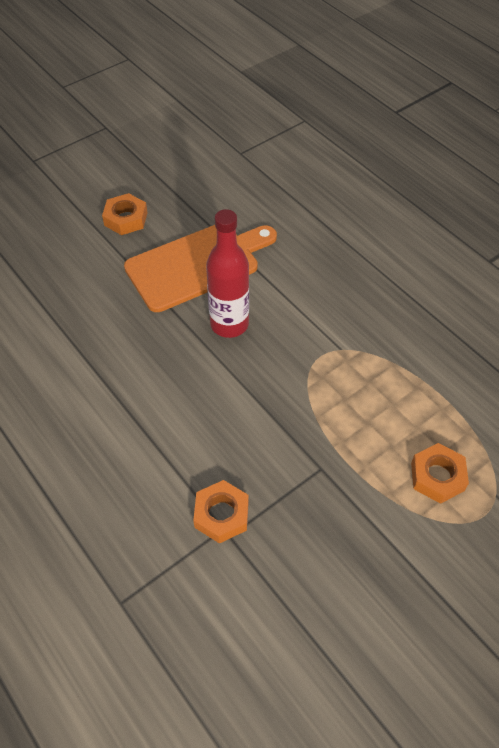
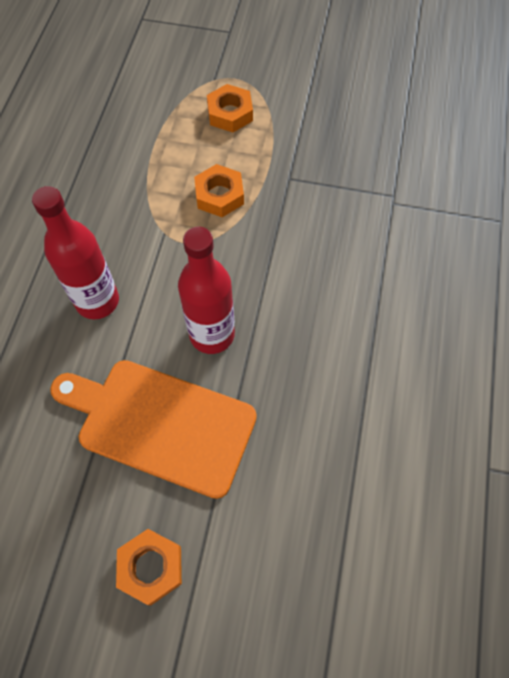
camera: 130 degrees left, 10 degrees up
orange nut [193,480,249,544] -> orange nut moved to [194,164,244,217]
none -> red bottle [32,186,119,319]

